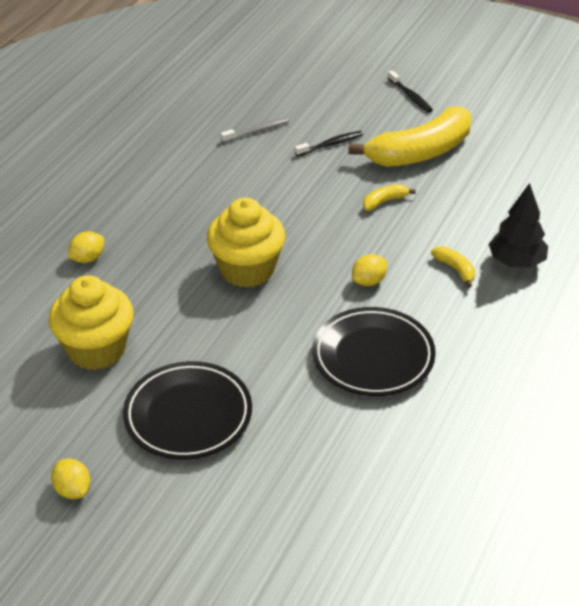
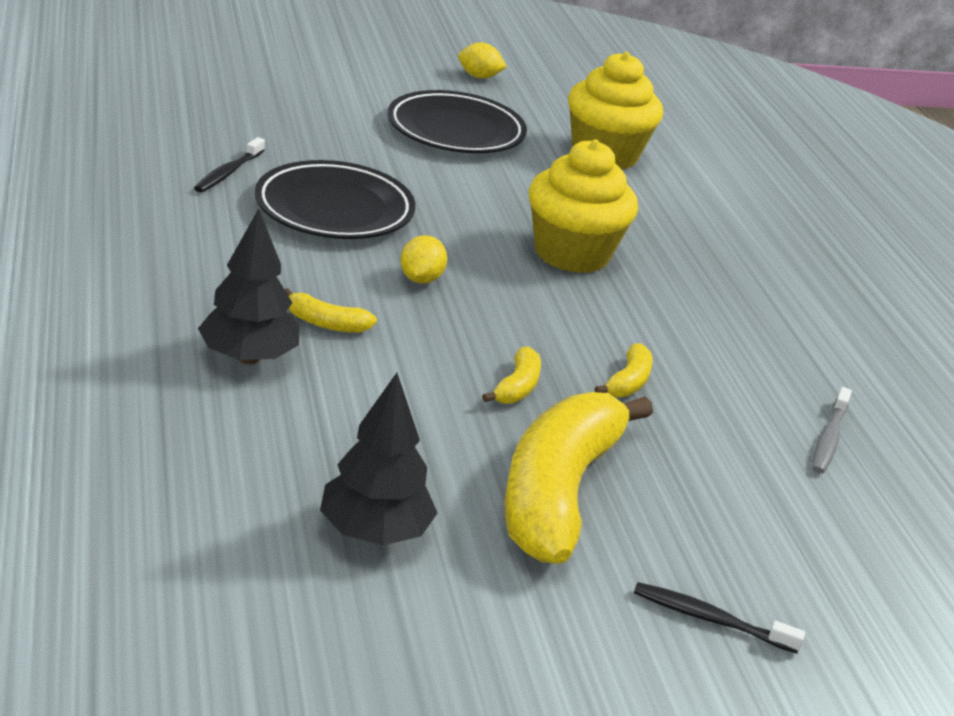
camera: 135 degrees right, 10 degrees down
yellow lemon [68,231,104,263] -> none
black toothbrush [295,131,363,157] -> black toothbrush moved to [194,137,265,192]
none -> black tree [320,373,438,545]
none -> yellow banana [594,343,653,398]

